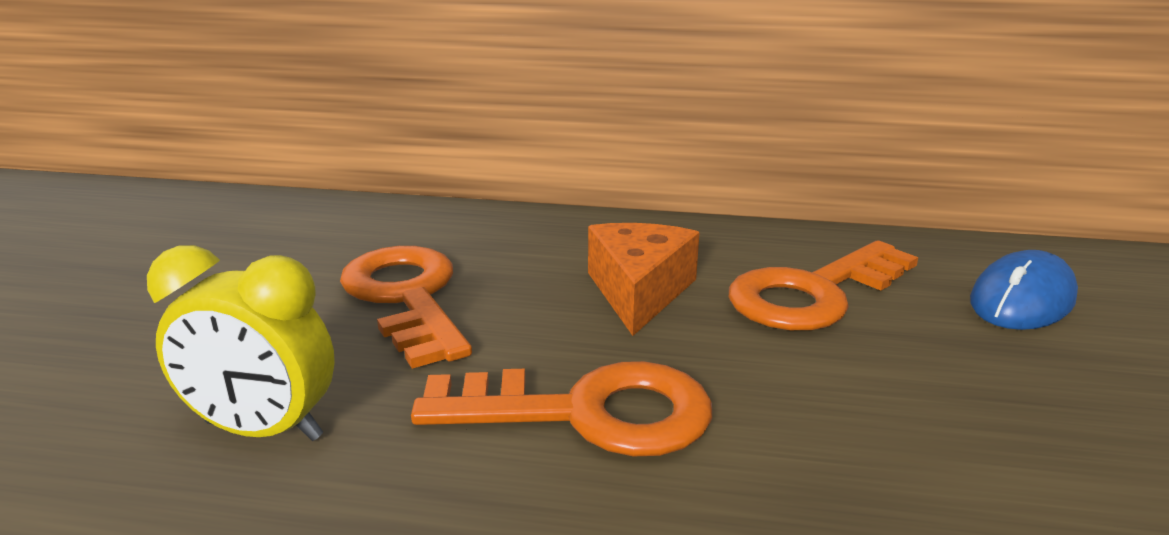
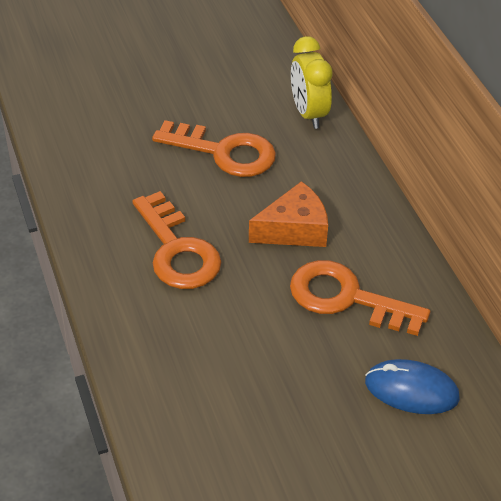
camera: 60 degrees right, 20 degrees up
yellow clock [147,245,335,441] -> yellow clock moved to [291,36,332,129]
orange key [340,246,472,369] -> orange key turned 75 degrees clockwise [152,120,276,177]

